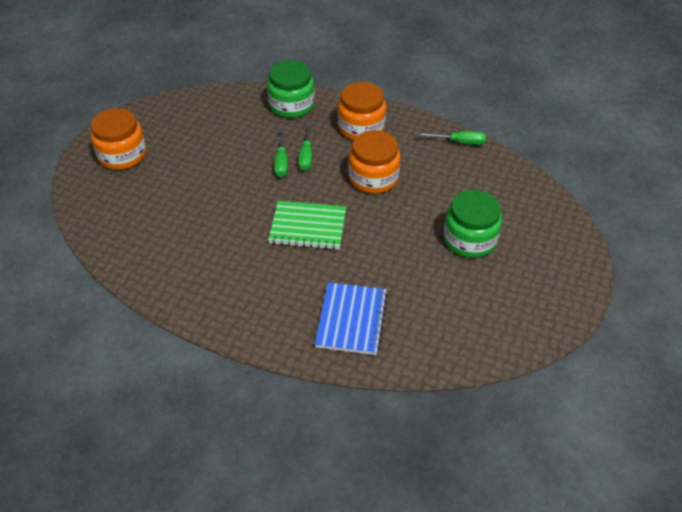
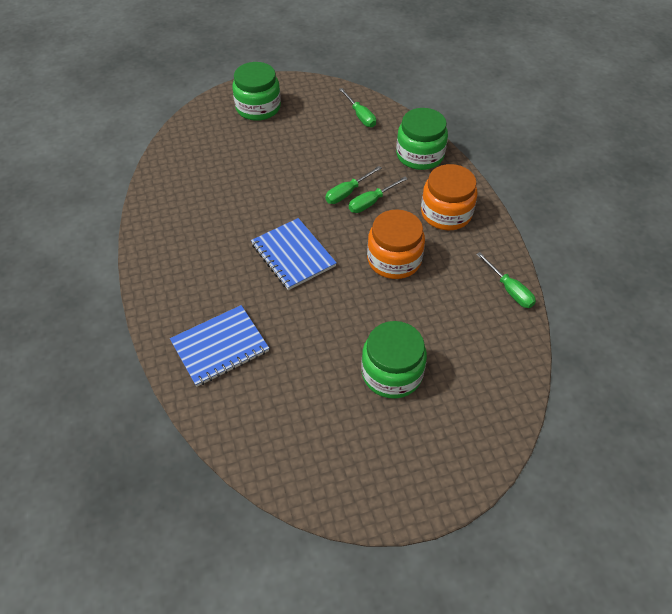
camera: 50 degrees right, 5 degrees up
orange jar [91,108,146,170] -> green jar [232,62,281,121]
green notebook [268,201,346,250] -> blue notebook [251,218,337,290]
none -> green screwdriver [339,88,376,127]

